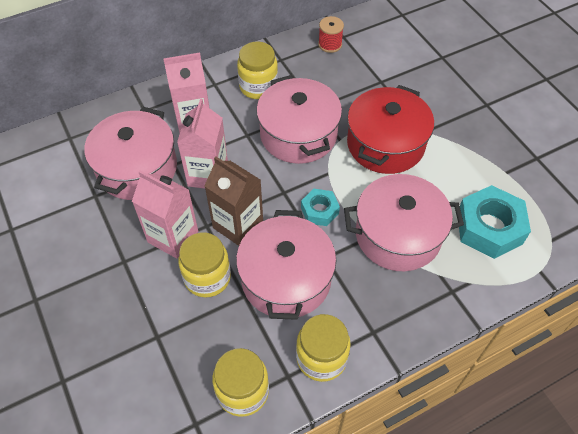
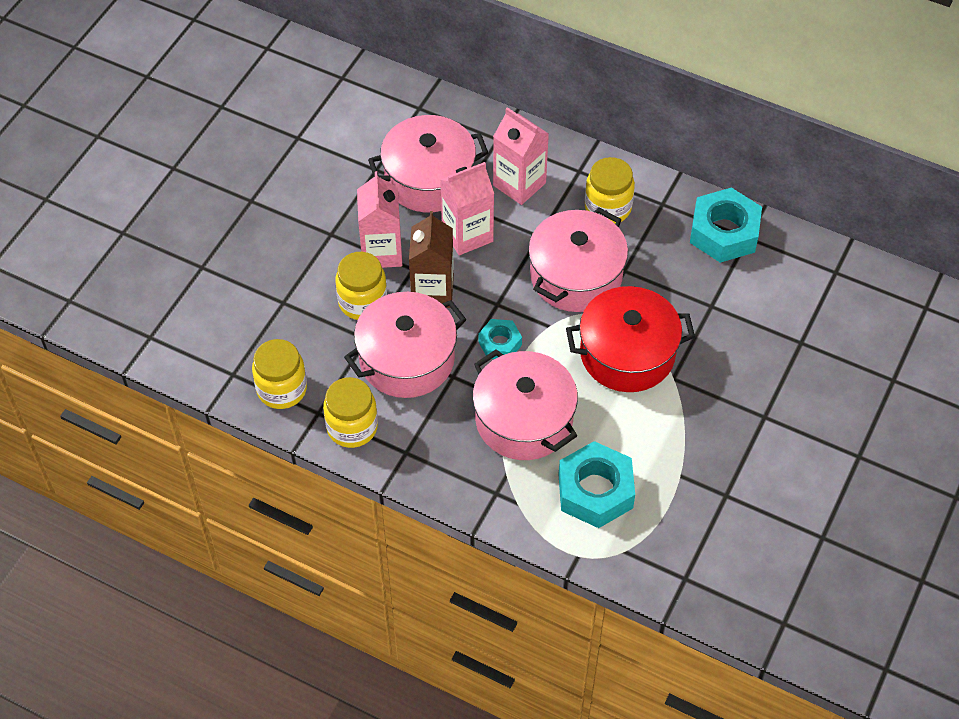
camera: 55 degrees right, 0 degrees up
red spool [318,16,344,53] -> turquoise nut [690,187,762,263]

